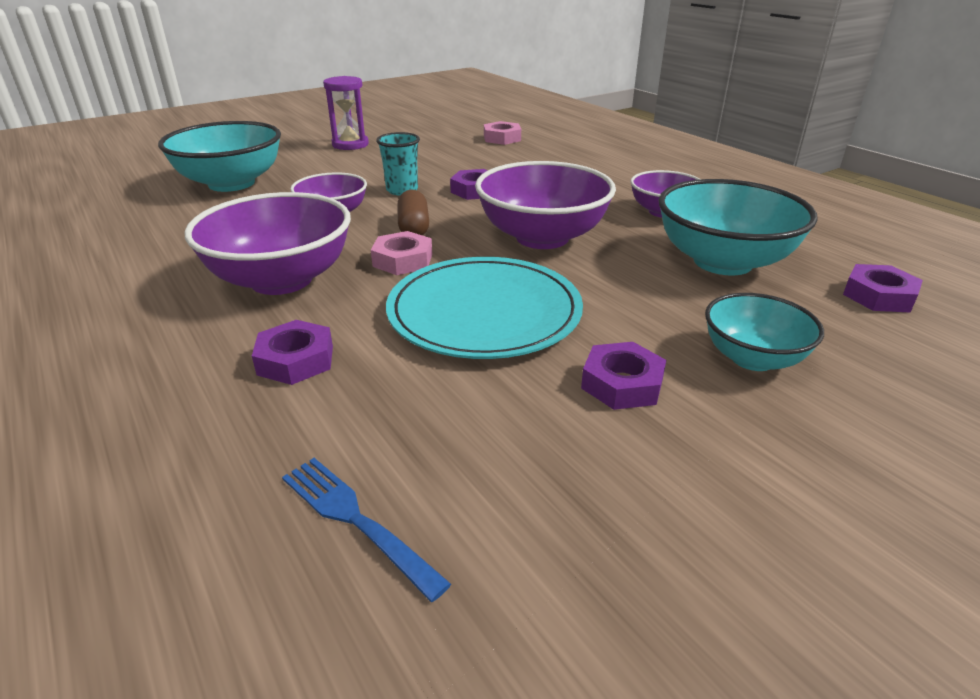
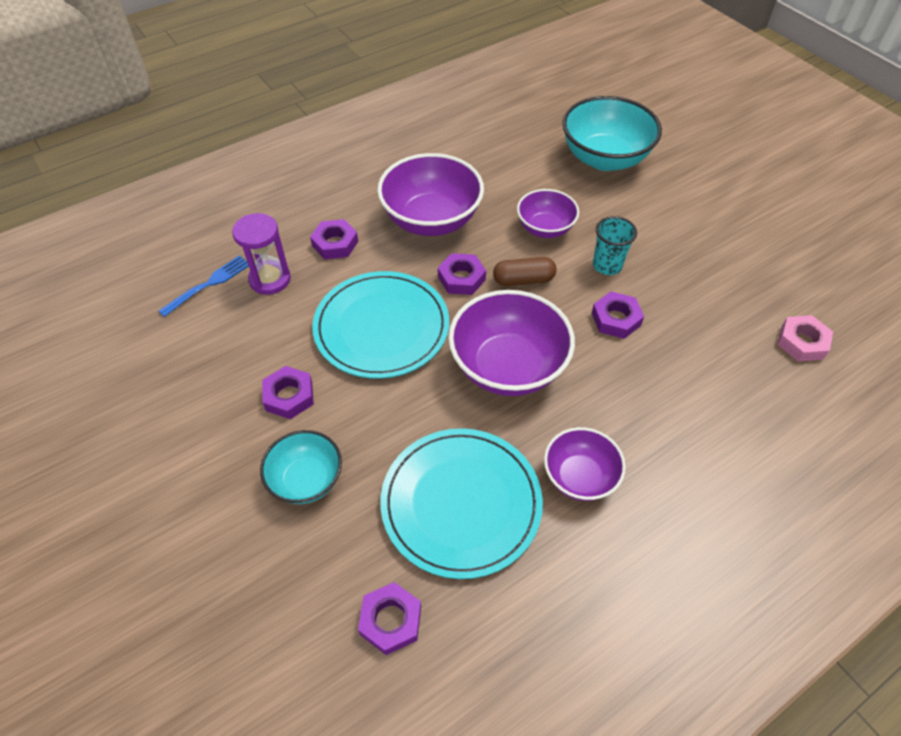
camera: 90 degrees right, 20 degrees up
purple hourglass [323,76,369,150] -> purple hourglass moved to [232,213,291,295]
pink nut [371,231,432,275] -> purple nut [438,253,486,295]
turquoise bowl [658,179,818,275] -> turquoise plate [380,428,543,579]

